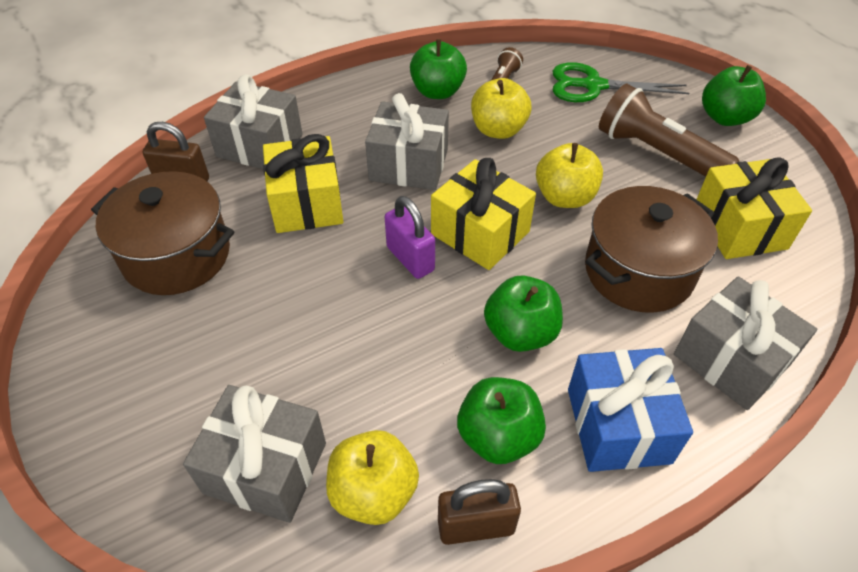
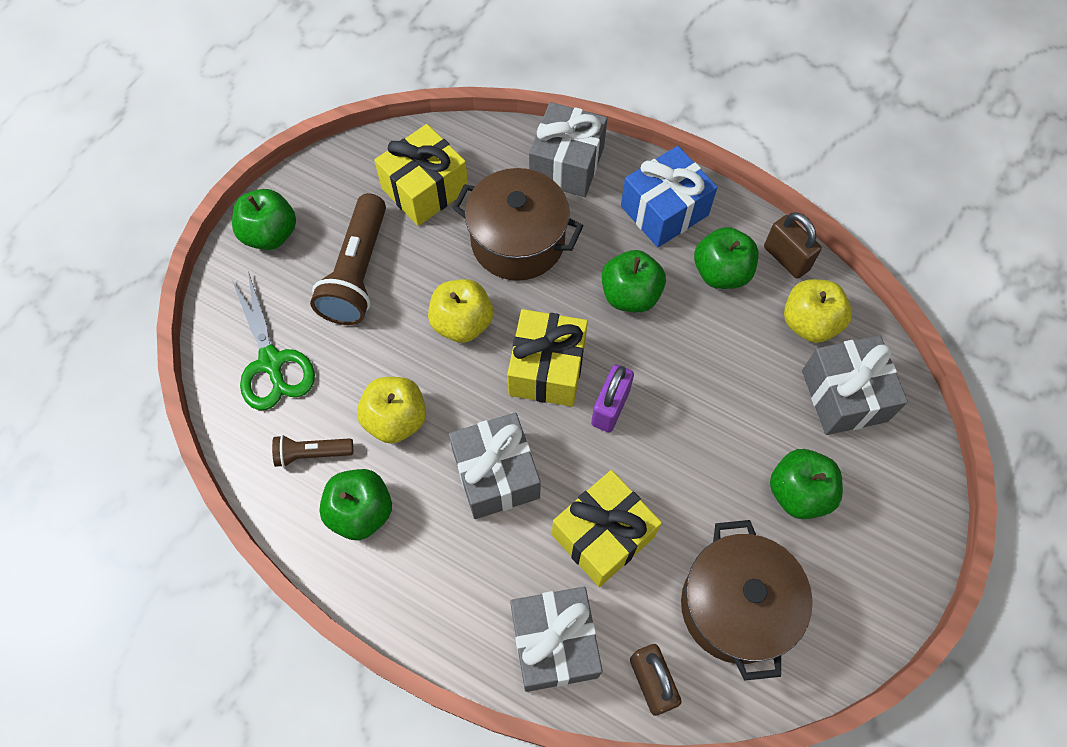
camera: 120 degrees left, 15 degrees up
none -> green apple [770,449,843,519]

